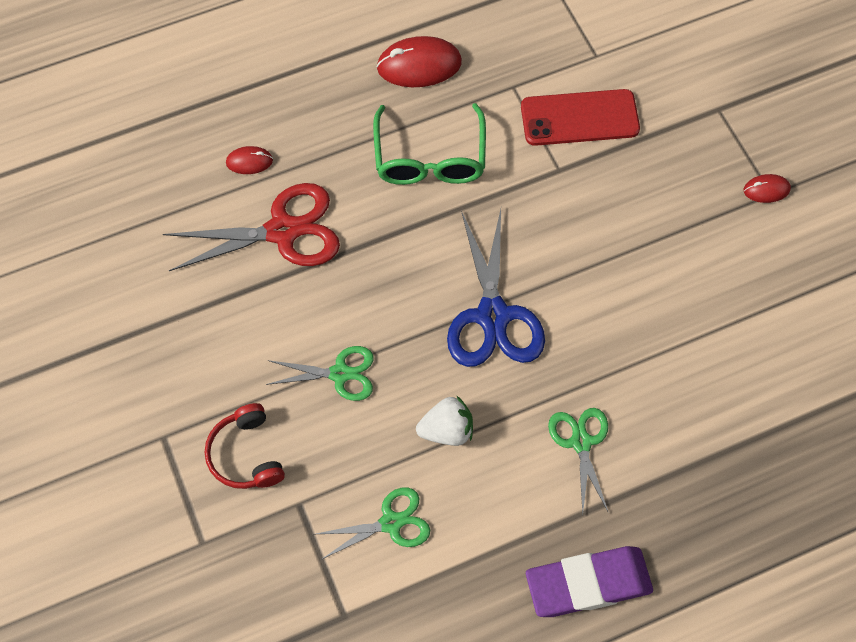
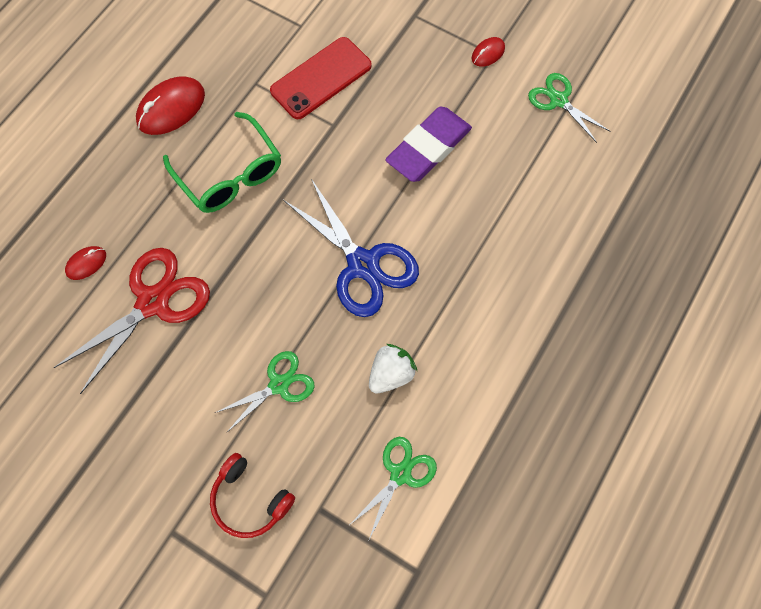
camera: 35 degrees left, 5 degrees up
purple eraser [526,546,653,617] -> purple eraser moved to [385,107,472,182]
green scissors [548,408,609,514] -> green scissors moved to [528,73,610,143]

